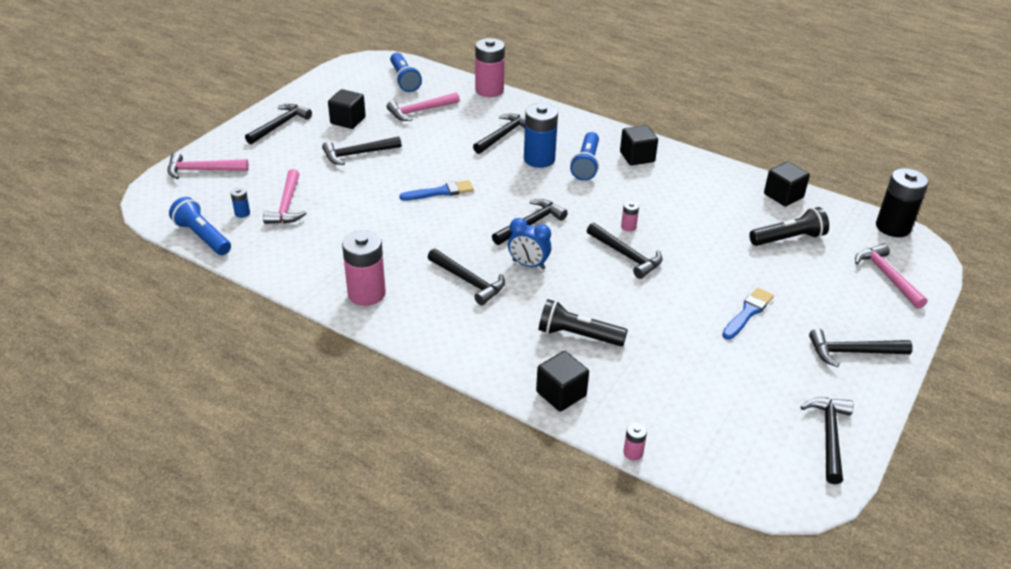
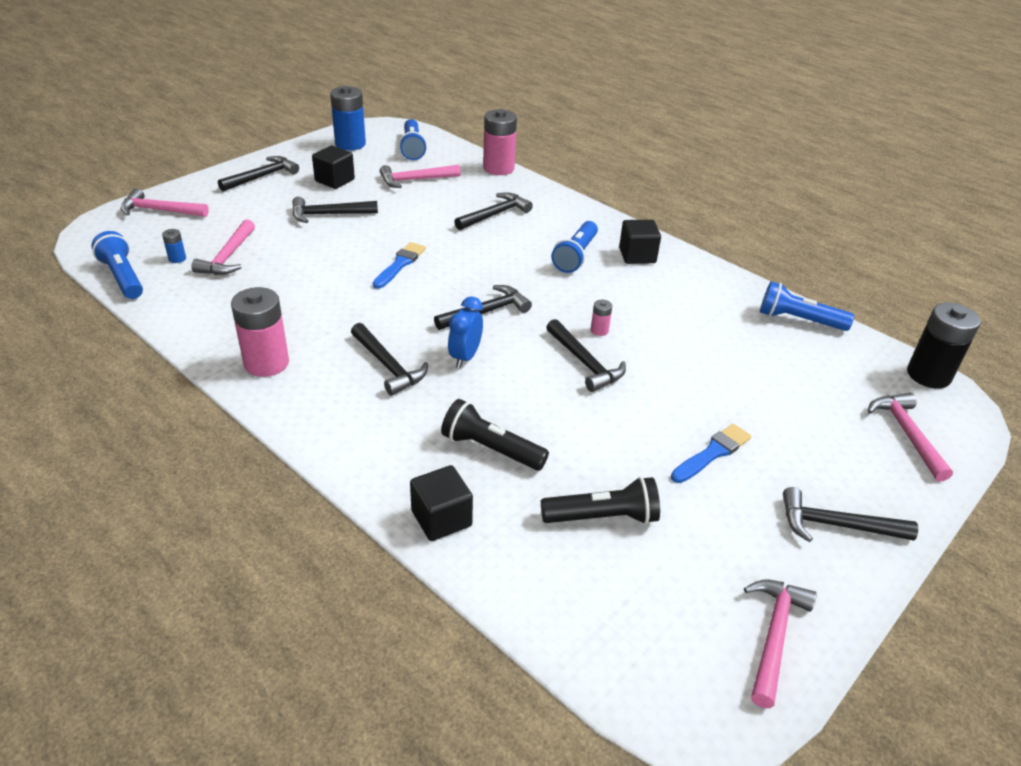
camera: 10 degrees right, 0 degrees up
blue brush [399,180,474,201] -> blue brush turned 60 degrees counterclockwise [373,242,426,289]
blue clock [508,218,551,270] -> blue clock turned 75 degrees clockwise [448,297,483,368]
blue battery [524,103,558,168] -> blue battery moved to [330,86,366,150]
pink battery [623,423,647,461] -> none
black flashlight [749,207,829,246] -> black flashlight moved to [541,477,660,524]
black cube [764,161,810,207] -> blue flashlight [760,281,854,331]
black hammer [801,397,853,484] -> pink hammer [744,580,817,708]

